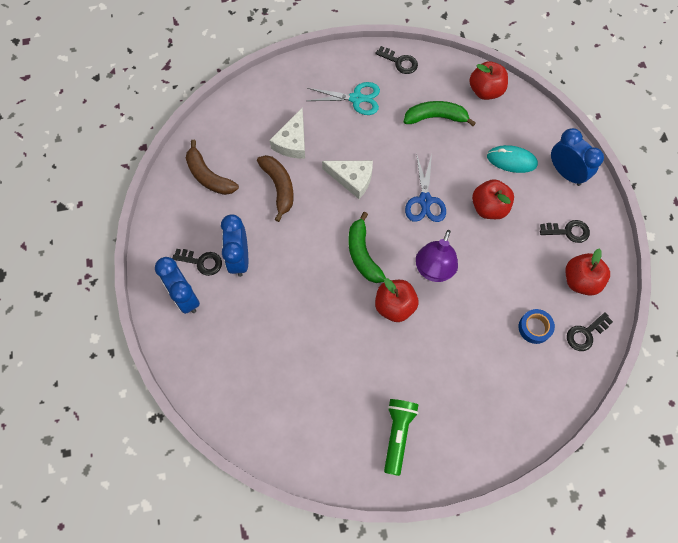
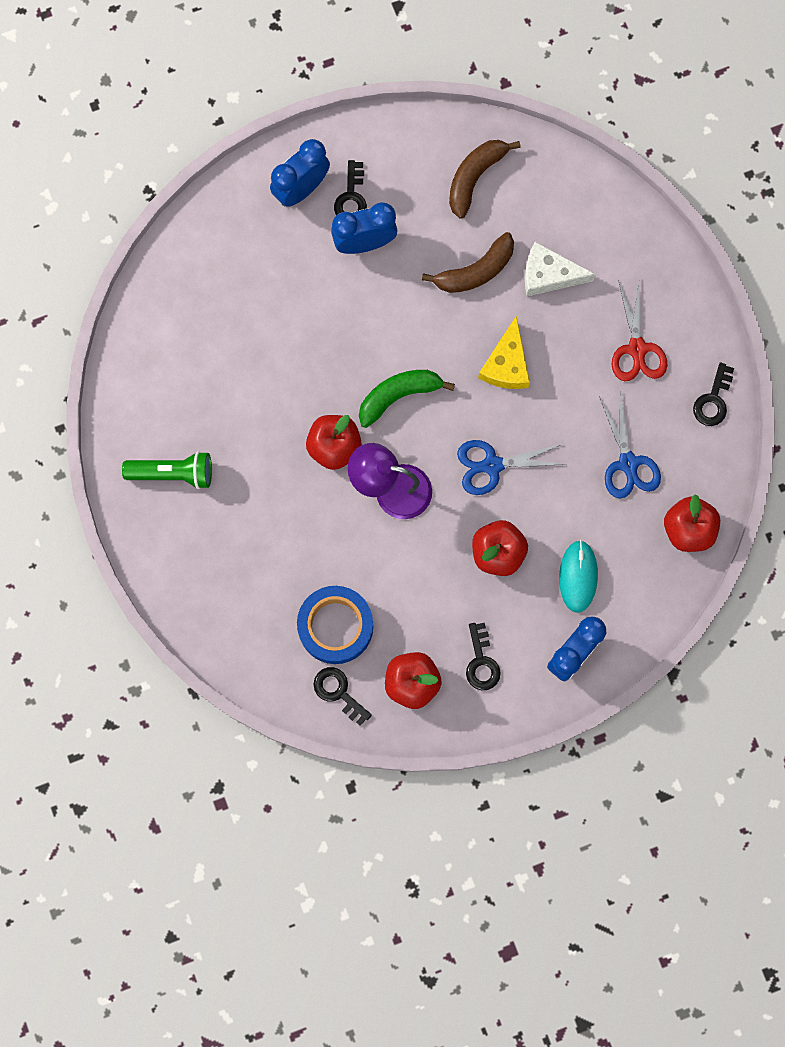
camera: 80 degrees right, 10 degrees up
turquoise scissors [307,82,380,115] -> red scissors [612,278,668,381]
white cheese [322,161,373,199] -> yellow cheese [478,316,530,389]
green banana [404,101,476,126] -> blue scissors [599,393,661,499]
blue tape [519,309,555,344] -> blue tape [297,586,373,664], size x1.77

